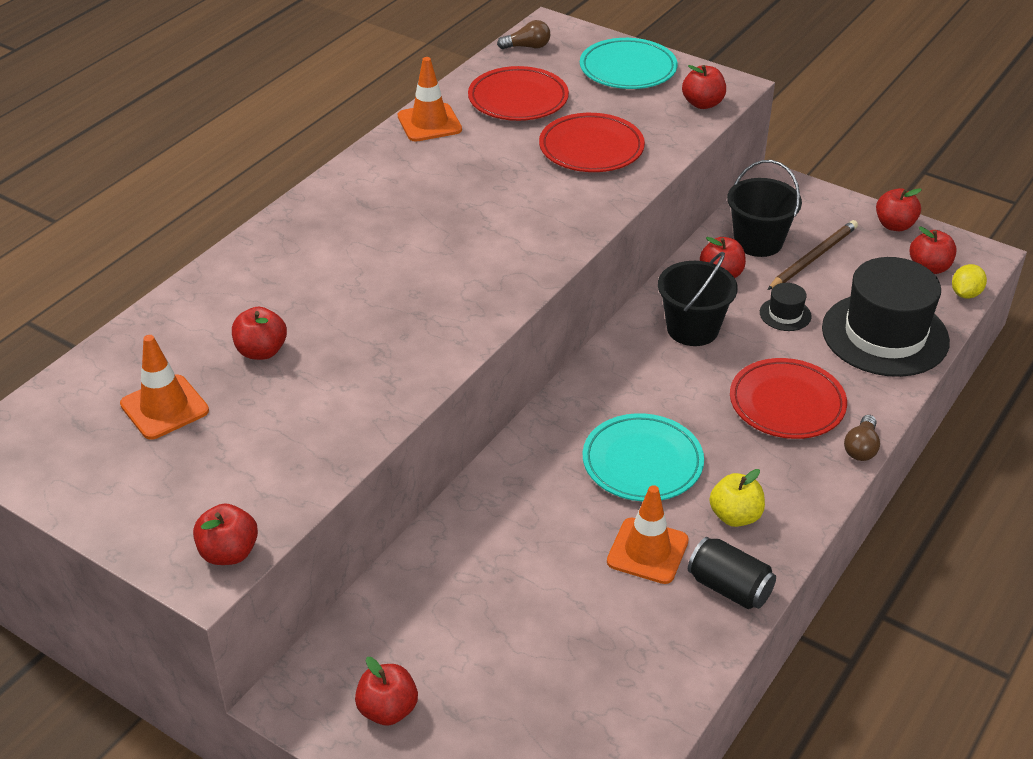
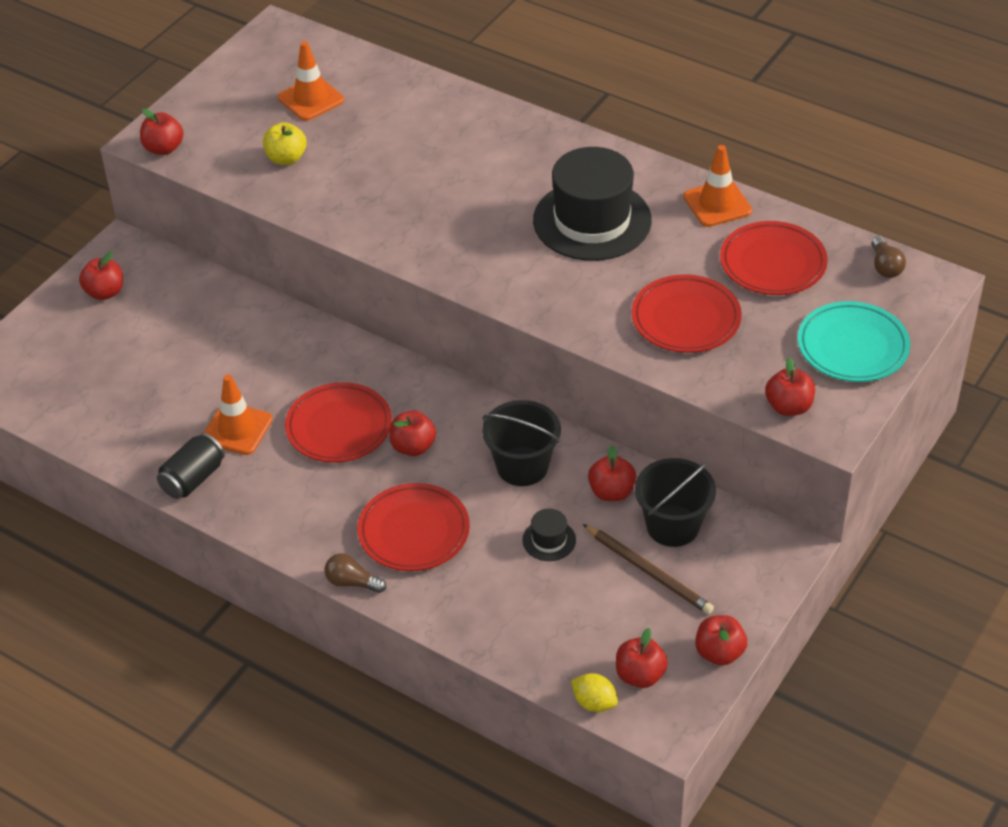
camera: 90 degrees right, 5 degrees up
red apple [232,307,287,360] -> red apple moved to [389,411,436,456]
turquoise plate [583,413,704,502] -> red plate [285,382,392,463]
yellow apple [710,469,765,527] -> yellow apple moved to [263,122,307,165]
black hat [822,257,950,377] -> black hat moved to [533,147,652,261]

